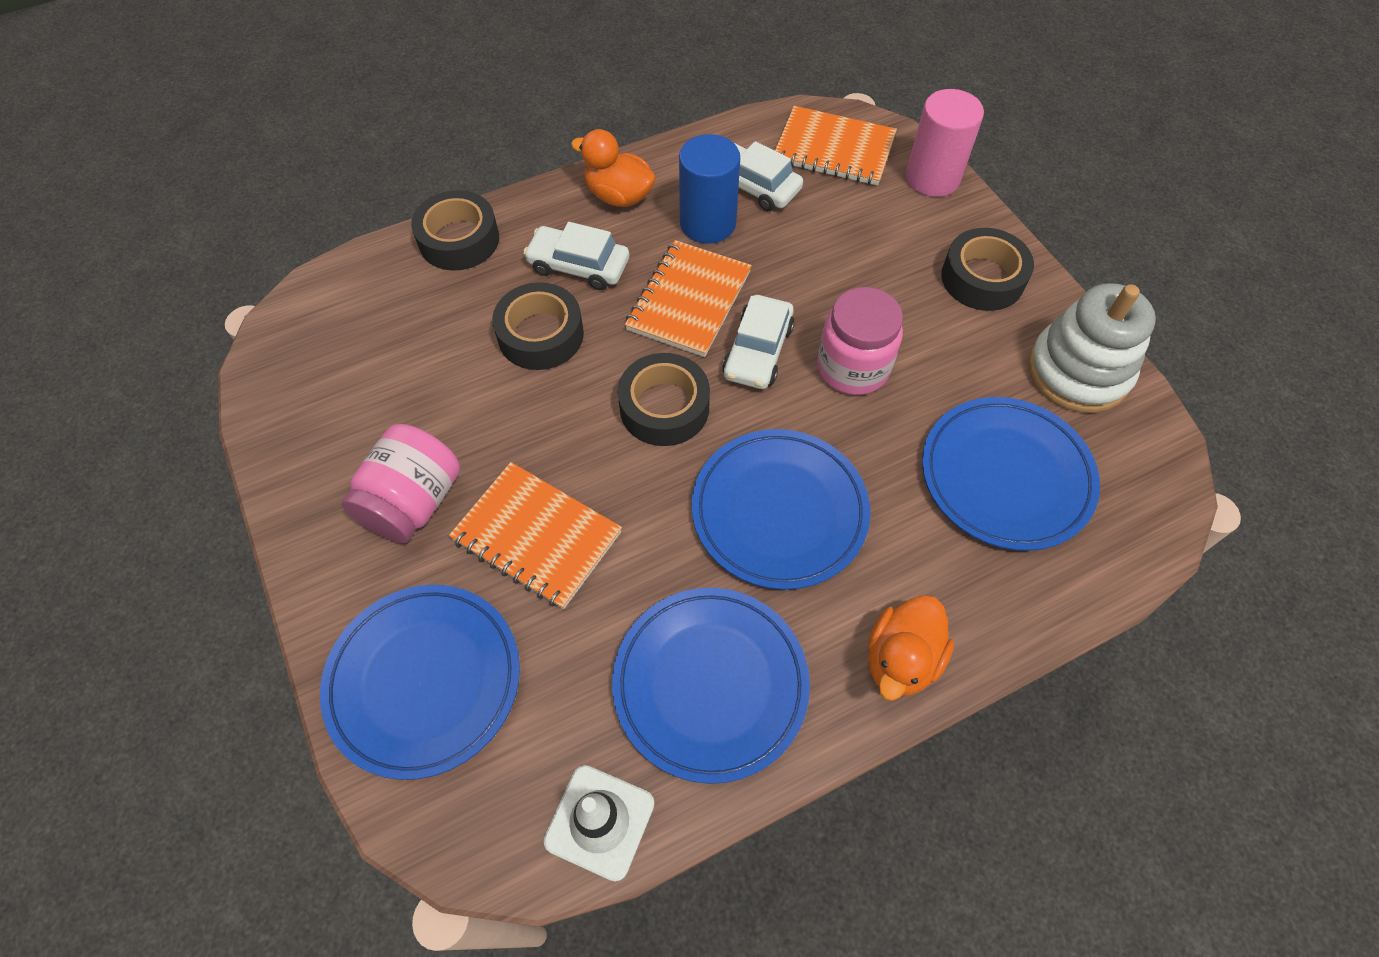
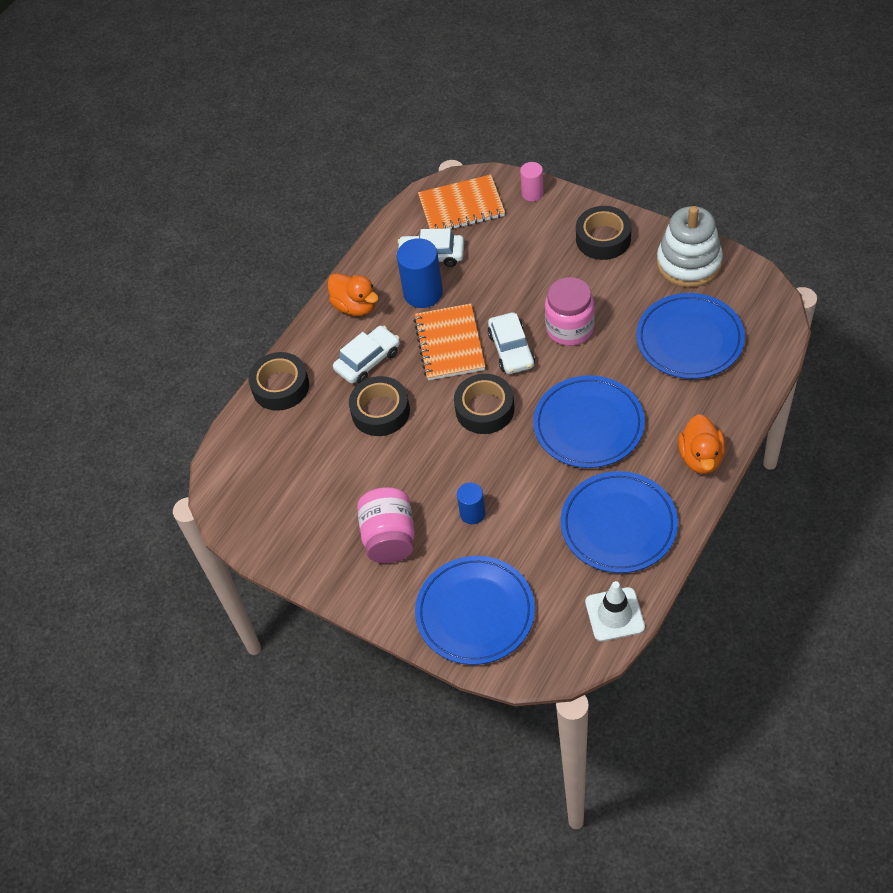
camera: 25 degrees left, 5 degrees down
orange notebook [449,462,622,609] -> blue cylinder [457,482,486,524]
white car [524,222,629,290] -> white car turned 150 degrees clockwise [333,326,400,384]
orange duck [571,129,656,207] -> orange duck turned 135 degrees counterclockwise [328,273,379,316]
pink cylinder [906,89,984,197] -> pink cylinder [520,162,544,201], size x0.58

